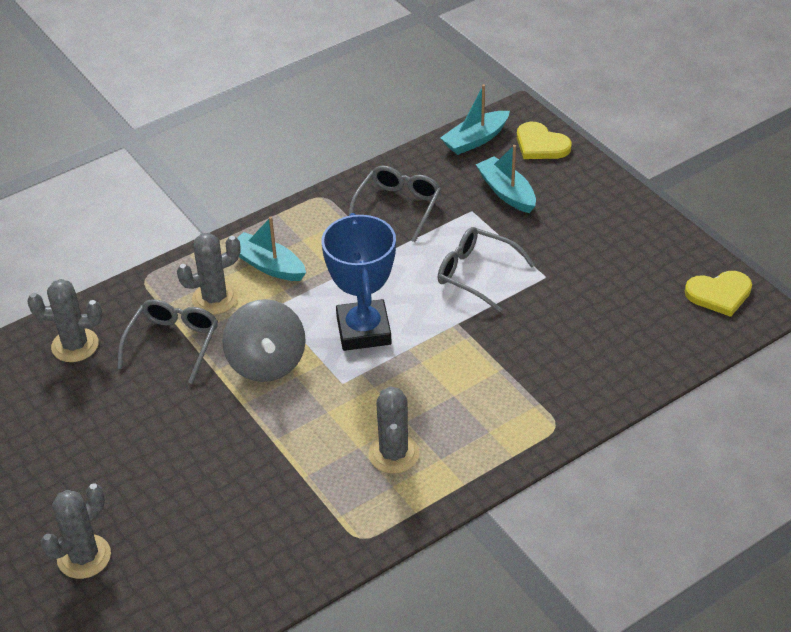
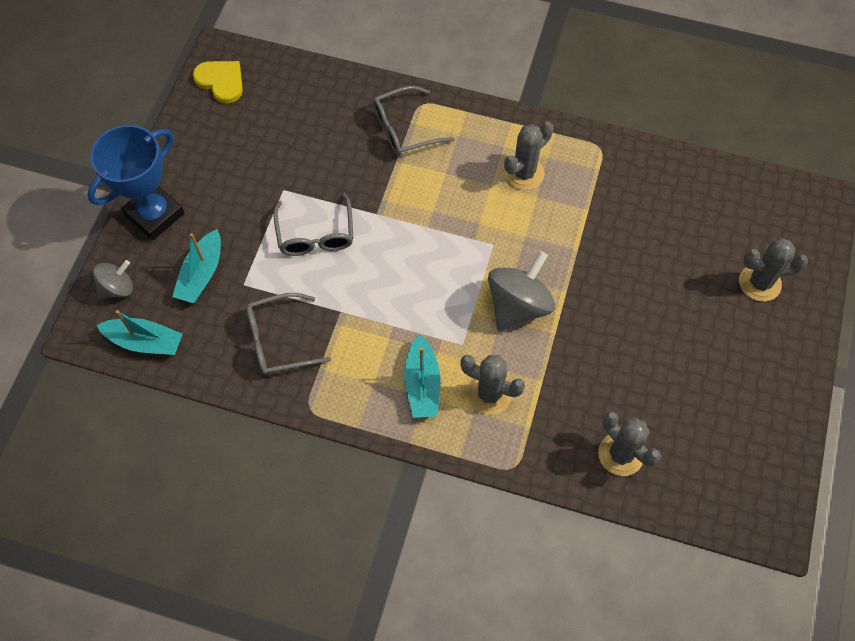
camera: 130 degrees left, 20 degrees up
grey glasses [118,299,218,384] -> grey glasses moved to [373,86,455,156]
blue trophy [322,213,396,351] -> blue trophy moved to [87,125,184,240]
yellow heart [517,122,572,159] -> grey spinning top [93,260,133,299]

